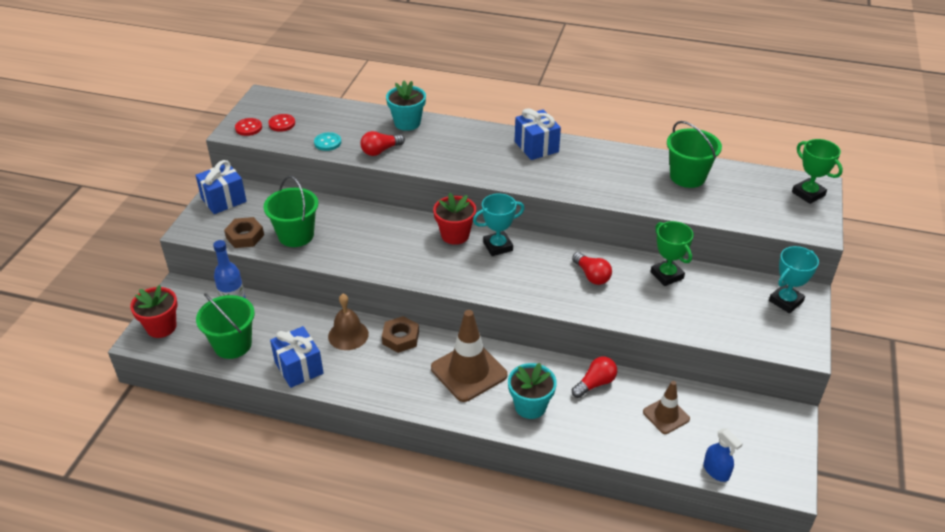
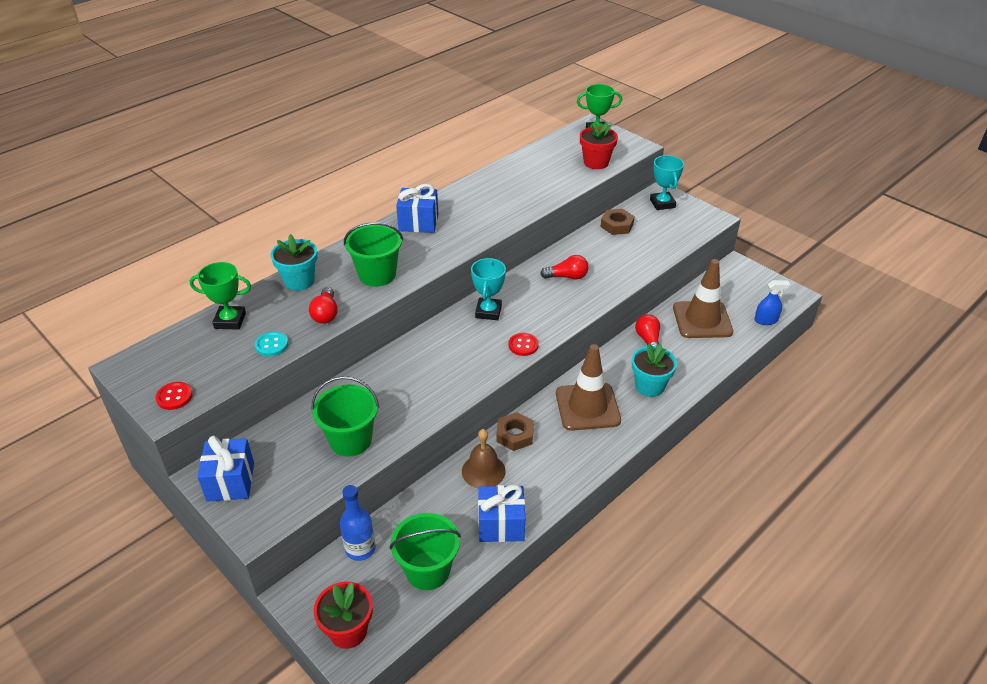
camera: 60 degrees left, 0 degrees up
brown nut [224,217,264,248] -> brown nut moved to [600,209,635,235]
red button [268,114,295,132] -> red button moved to [509,333,539,356]
red flower pot [433,193,476,245] -> red flower pot moved to [580,122,618,169]
brown traffic cone [643,381,690,434] -> brown traffic cone [673,259,733,338], size x1.74
green trophy [651,221,694,286] -> green trophy moved to [190,262,251,330]
green bucket [667,121,722,188] -> green bucket moved to [344,222,403,287]

